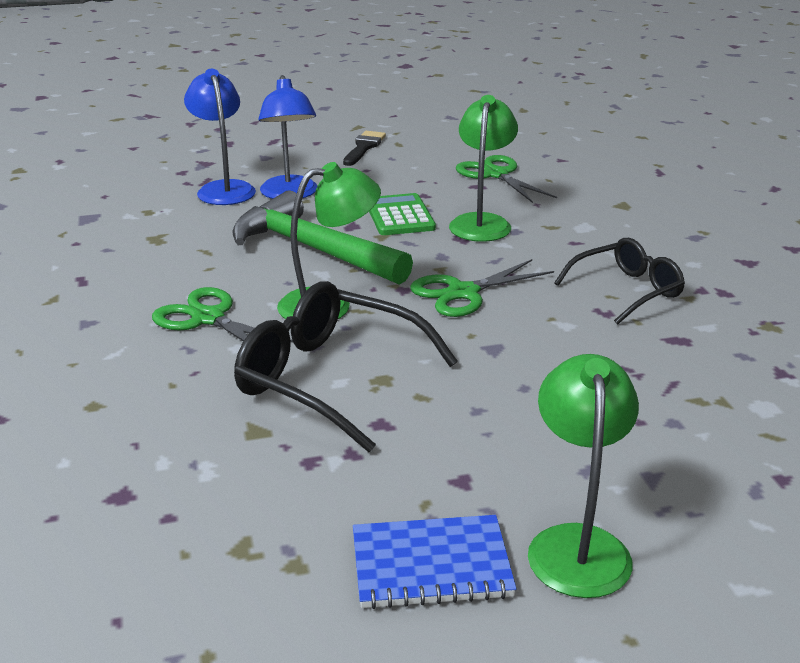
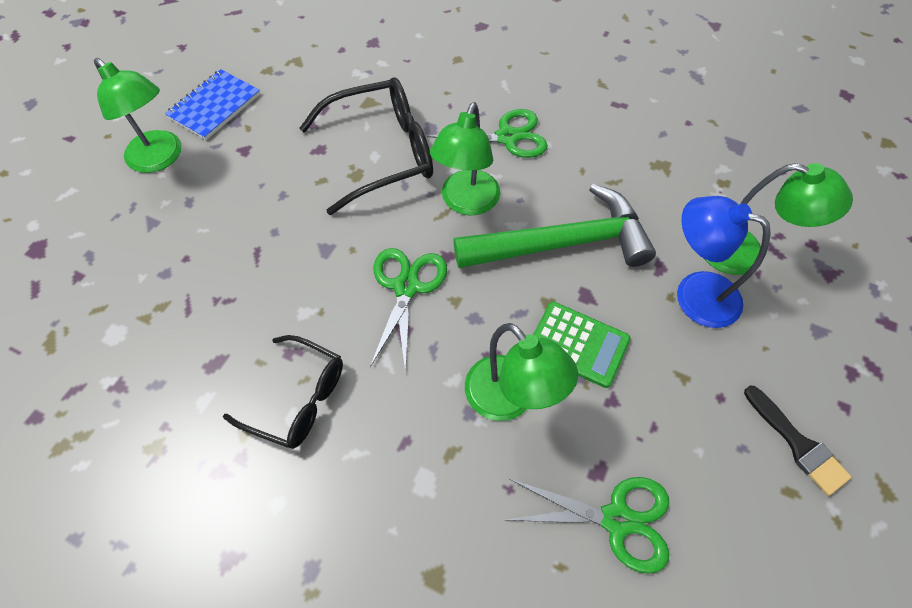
camera: 130 degrees right, 30 degrees up
blue lamp [184,69,256,205] -> green lamp [705,163,853,275]
black glasses [554,238,685,324] -> black glasses turned 75 degrees counterclockwise [223,335,343,449]

